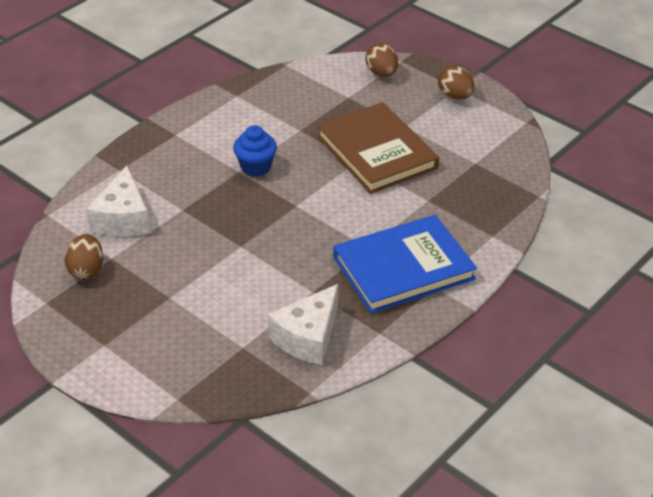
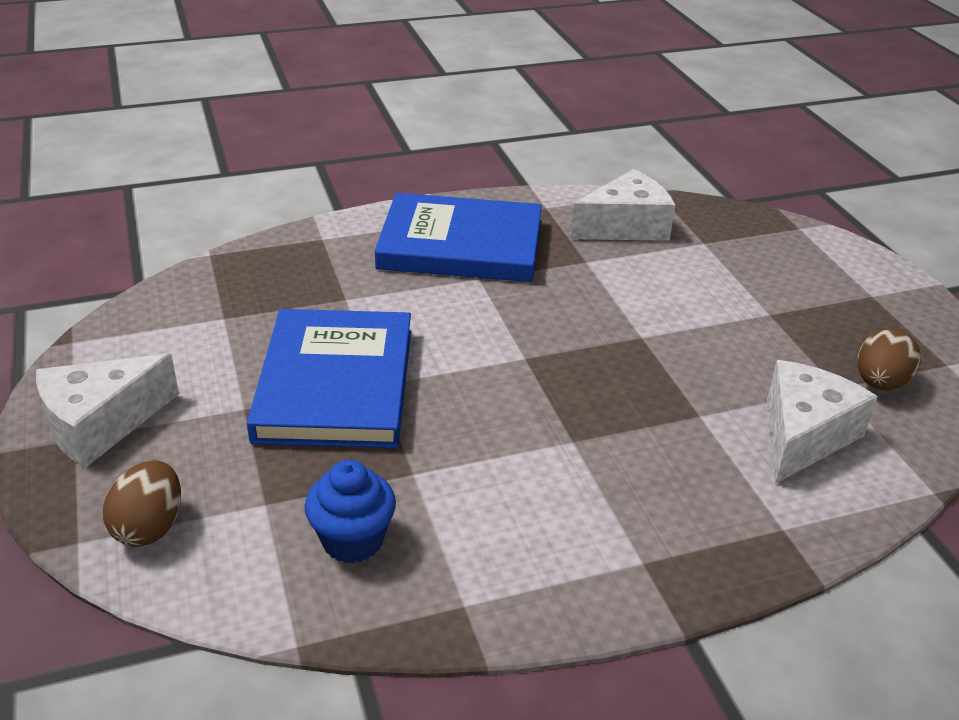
camera: 150 degrees left, 5 degrees down
blue cupcake [233,125,277,177] -> blue cupcake moved to [304,460,396,563]
brown book [317,102,439,194] -> blue book [247,309,411,448]
brown egg [438,65,474,100] -> white cheese [36,354,179,468]

